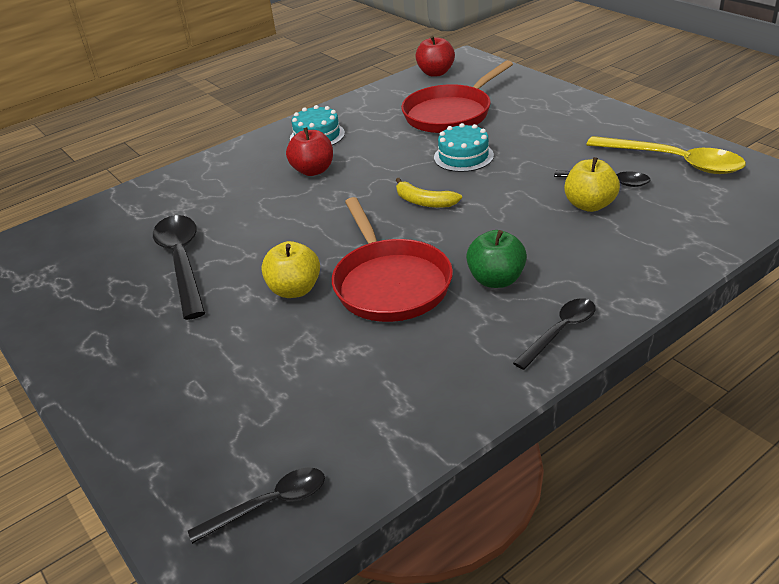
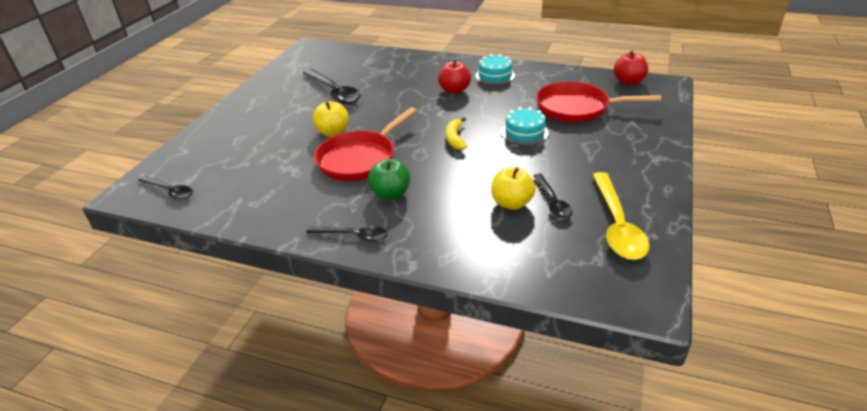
camera: 55 degrees right, 0 degrees up
black spoon [153,215,206,320] -> black spoon turned 105 degrees clockwise [303,69,361,104]

